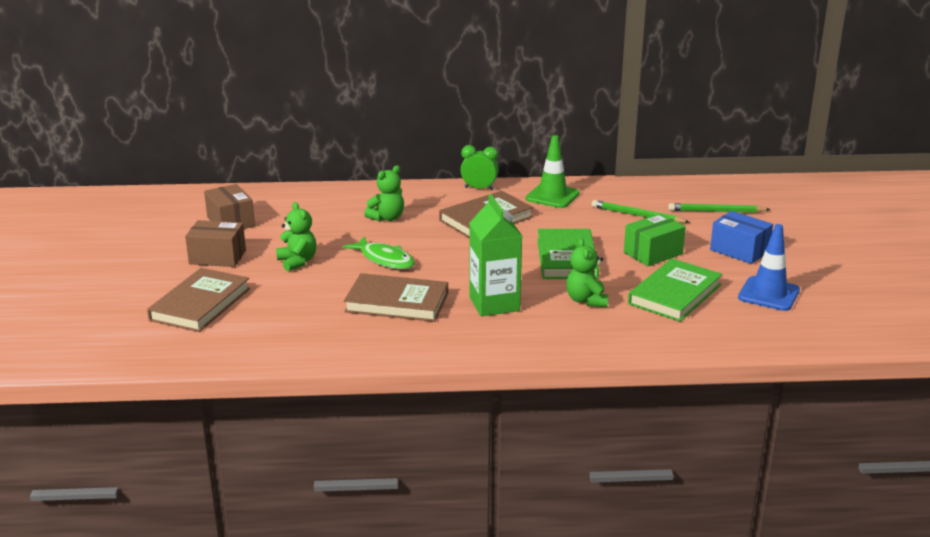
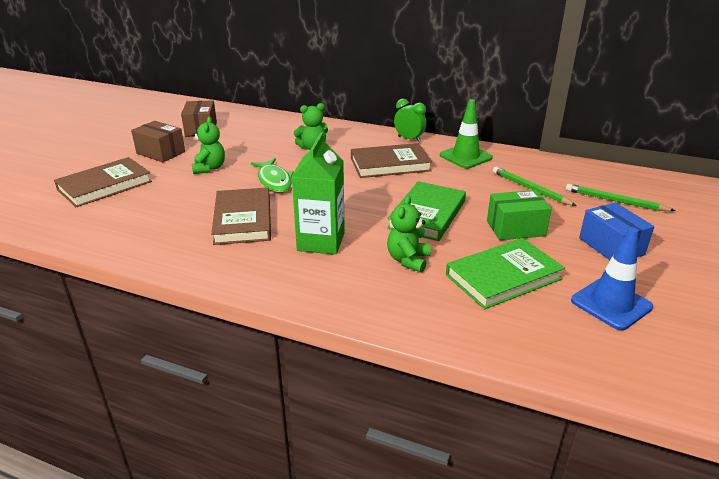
camera: 25 degrees right, 5 degrees up
brown book [344,273,448,322] -> brown book turned 45 degrees clockwise [211,187,271,245]

